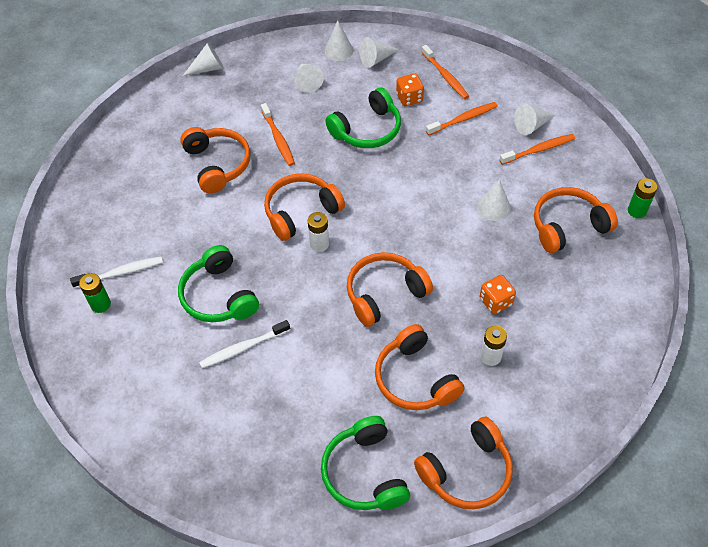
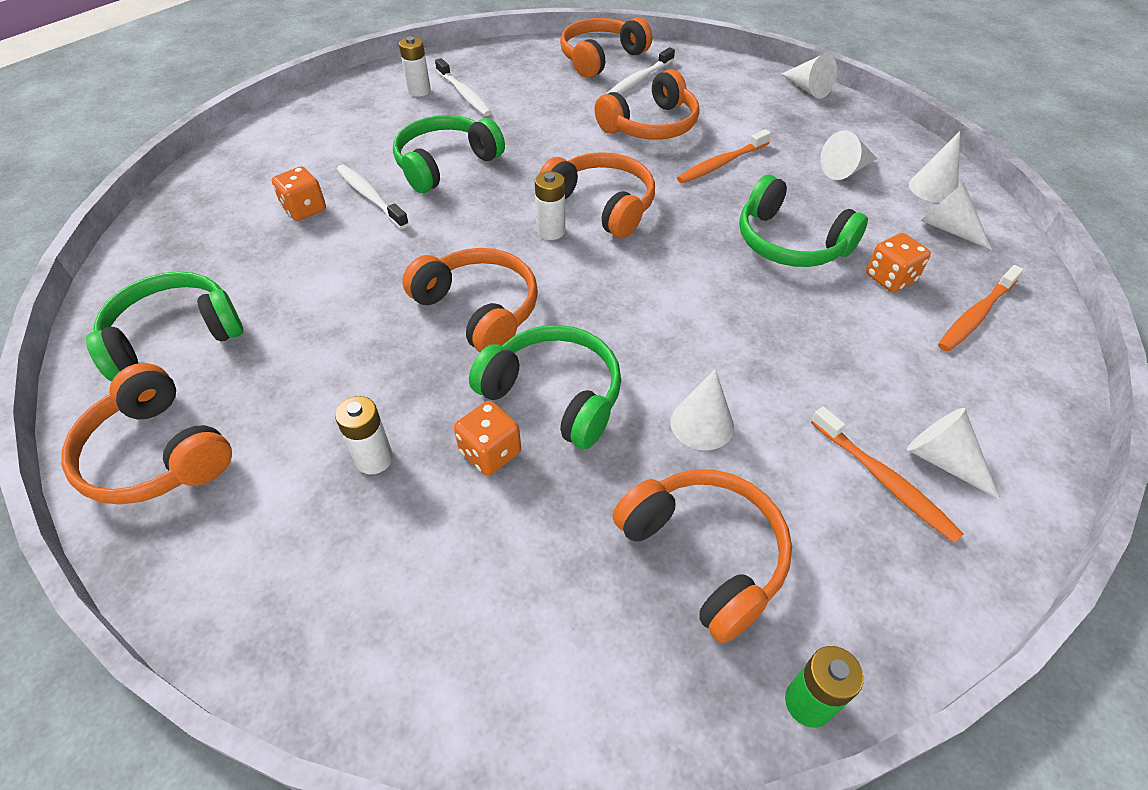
camera: 75 degrees right, 5 degrees down
green battery [79,273,111,313] -> white battery [399,36,431,97]
orange headphones [375,324,465,410] -> orange headphones moved to [560,17,652,78]
orange toothbrush [426,102,498,135] -> none
none -> orange dice [272,166,326,221]
none -> green headphones [469,325,621,449]
none -> white toothbrush [606,47,675,94]

